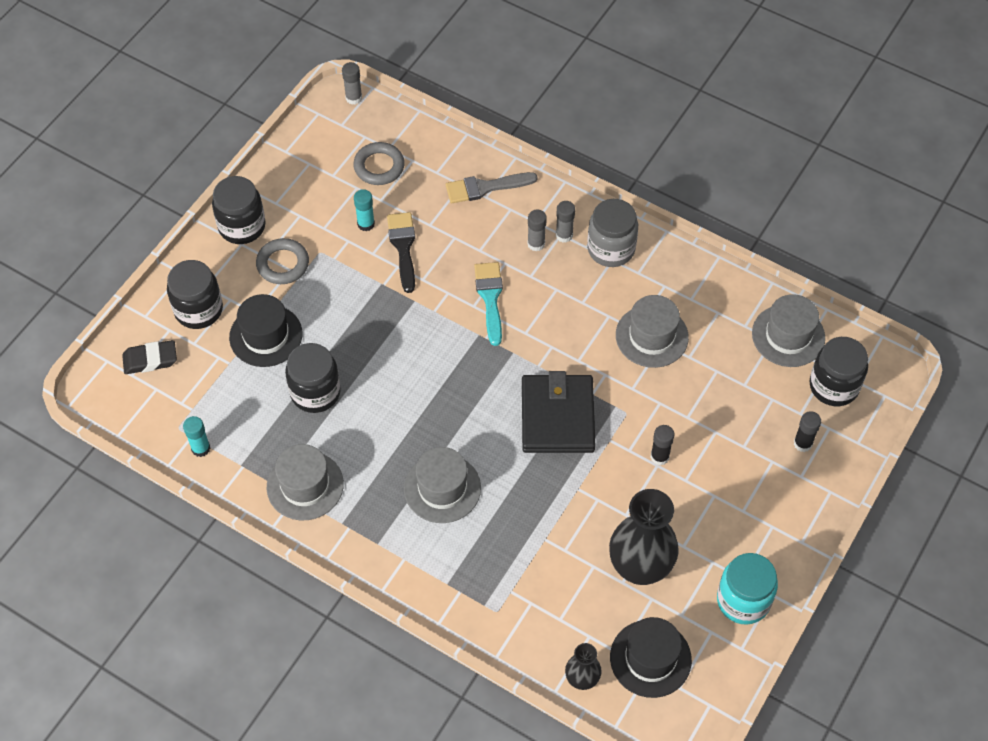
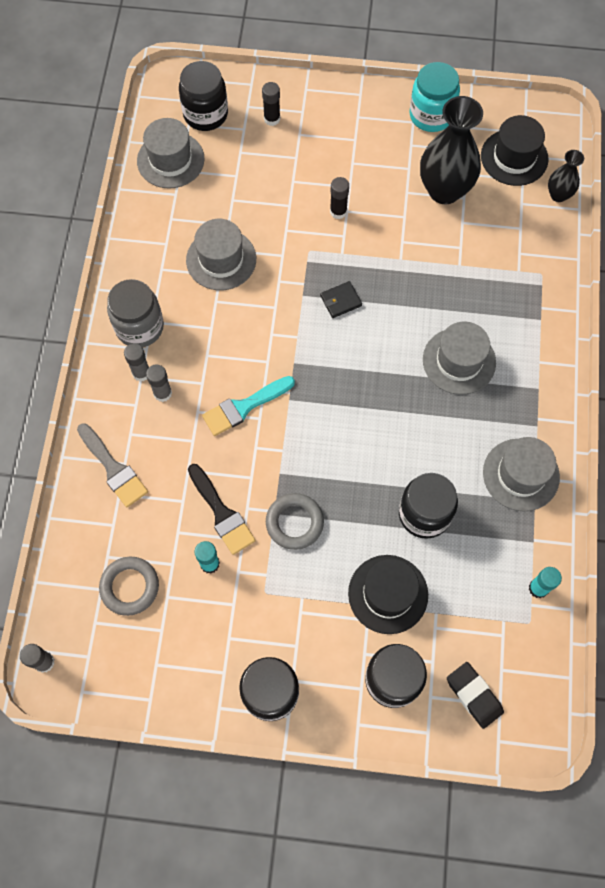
camera: 115 degrees left, 10 degrees up
grey ring [256,238,309,284] -> grey ring moved to [266,493,324,550]
black brush [387,212,415,293] -> black brush turned 90 degrees counterclockwise [188,464,256,555]
black wallet [522,371,595,453] -> black wallet [320,281,362,318], size x0.42

